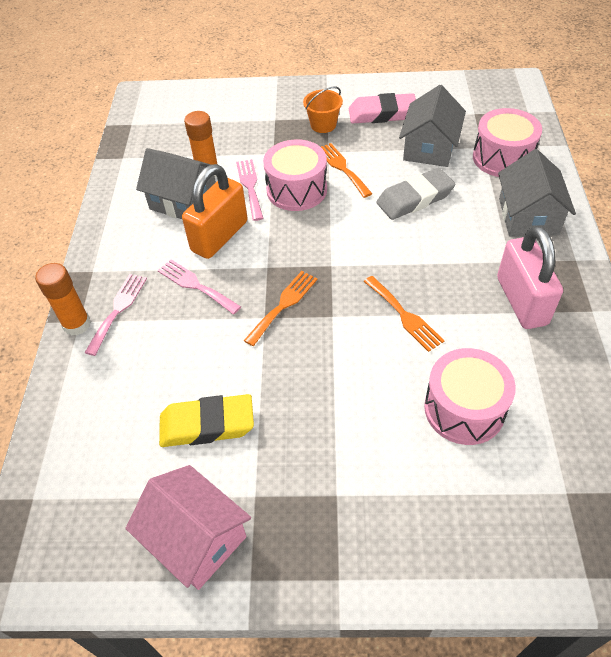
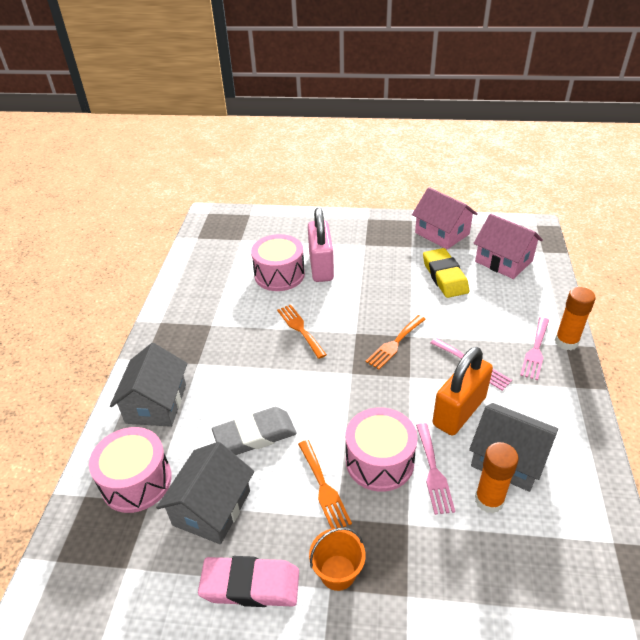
camera: 175 degrees left, 10 degrees down
yellow eraser [159,394,254,447] -> yellow eraser turned 75 degrees clockwise [423,248,469,298]
pink padlock [497,226,563,329] -> pink padlock moved to [308,208,334,282]
none -> pink house [473,214,543,279]

